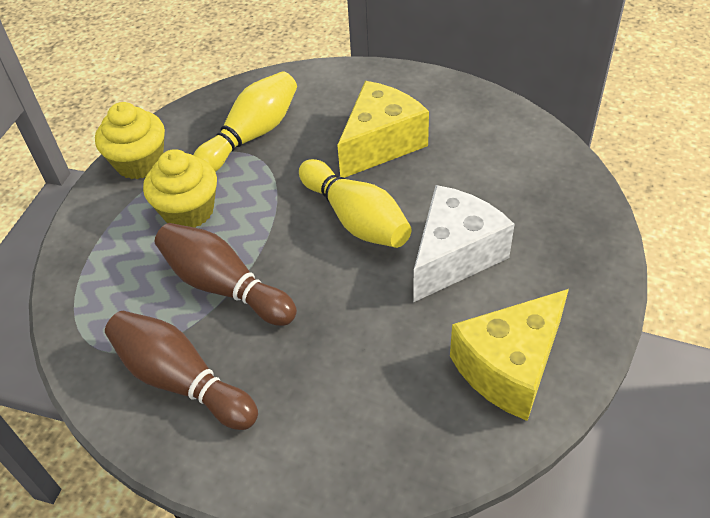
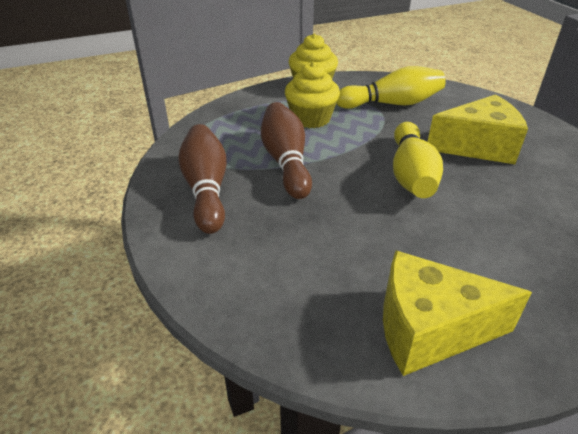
camera: 40 degrees right, 10 degrees down
white cheese [413,185,515,302] -> none

